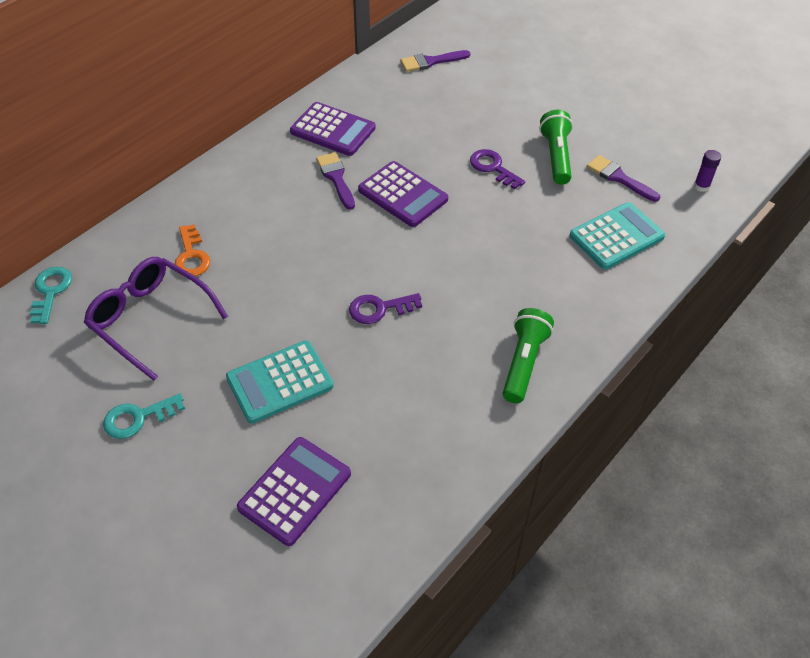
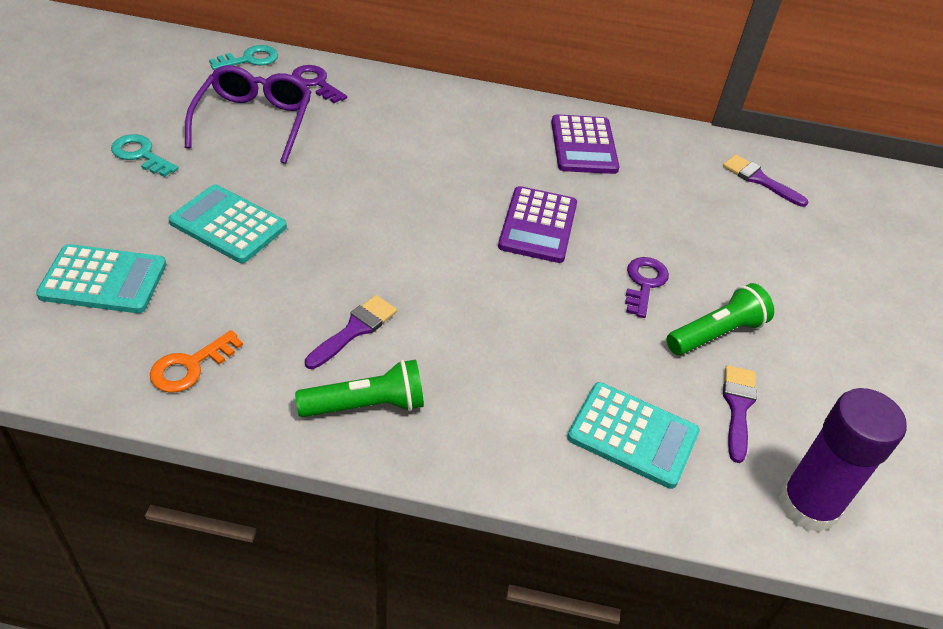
camera: 55 degrees right, 5 degrees down
orange key [175,224,210,276] -> orange key moved to [150,330,243,393]
purple calculator [237,437,351,546] -> turquoise calculator [36,244,166,313]
purple brush [316,152,355,210] -> purple brush moved to [305,295,397,369]
purple key [349,293,422,324] -> purple key moved to [292,65,347,103]
purple glue stick [694,150,721,192] -> purple glue stick [779,388,907,533], size x2.42

